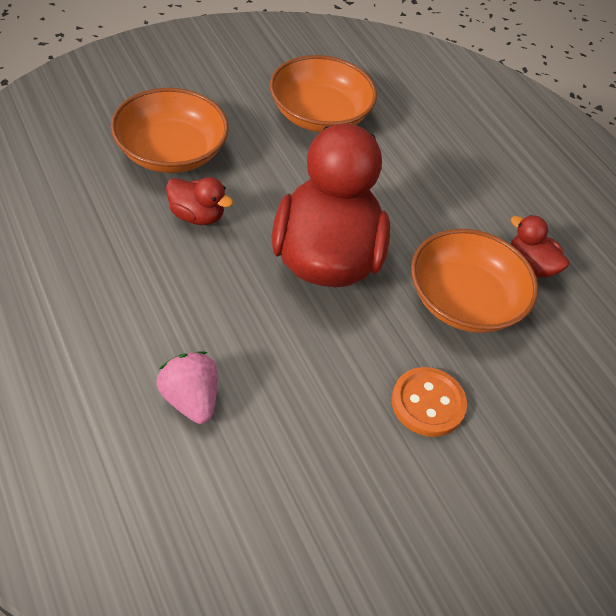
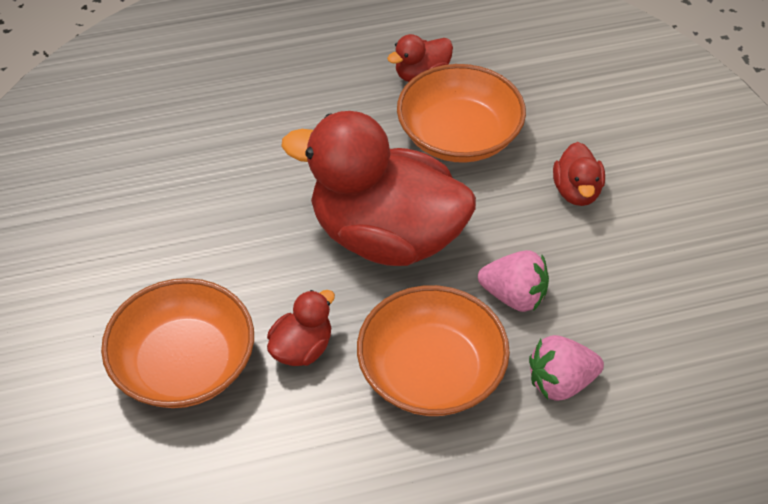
camera: 70 degrees left, 0 degrees up
orange bowl [270,55,377,132] -> orange bowl moved to [357,285,510,416]
orange button [392,367,467,437] -> red duck [553,142,605,206]
none -> pink strawberry [478,250,549,312]

